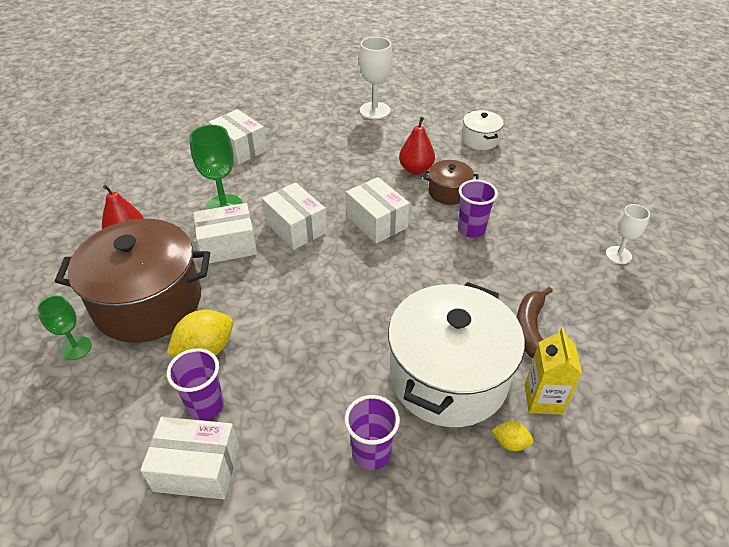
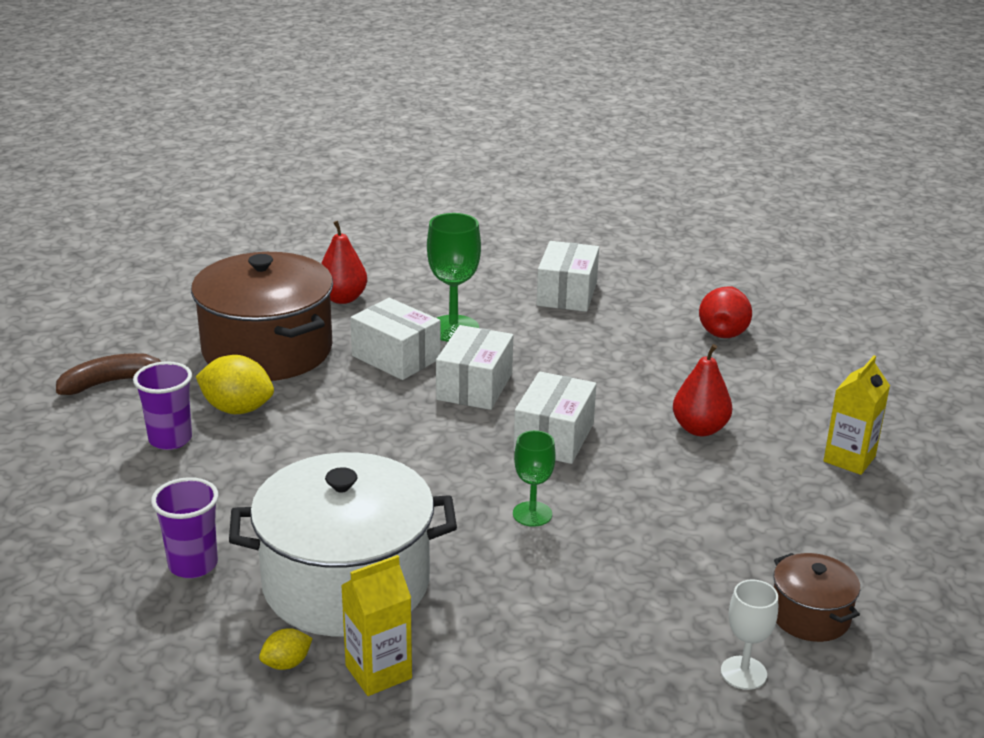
camera: 55 degrees right, 15 degrees down
green goblet [37,295,92,360] -> green goblet moved to [513,430,556,527]
white box [140,417,239,499] -> none
white goblet [359,37,393,119] -> none
brown pot [423,160,479,205] -> brown pot moved to [774,553,860,642]
purple cup [458,179,498,238] -> none
white pot [462,110,504,150] -> yellow carton [823,355,890,475]
yellow lemon [491,421,534,451] -> yellow lemon turned 75 degrees clockwise [259,628,313,670]
brown banana [516,287,553,358] -> brown banana moved to [56,353,161,395]
none -> red pear [699,287,752,338]

